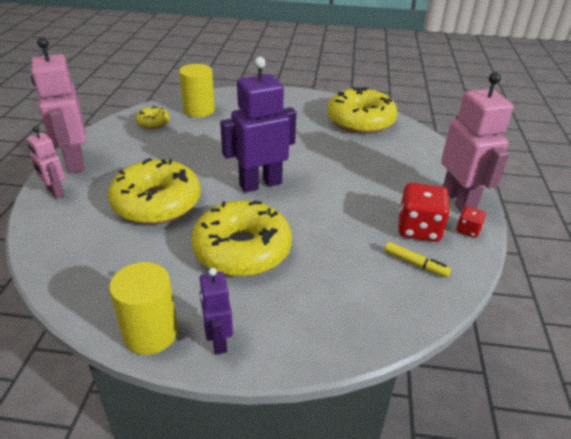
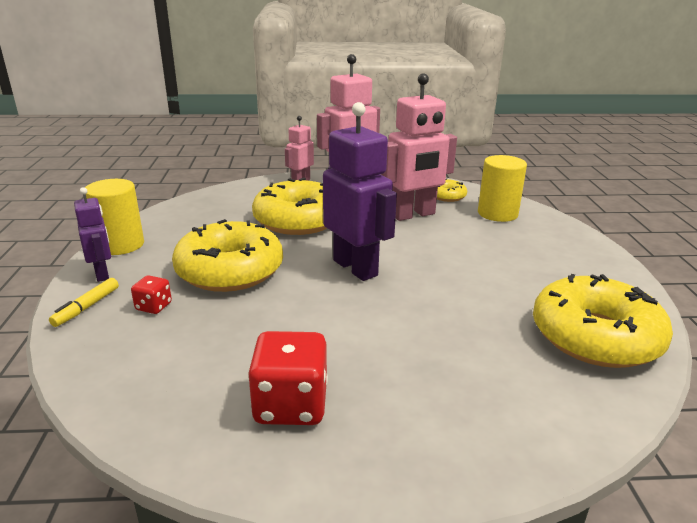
camera: 80 degrees right, 10 degrees down
purple robot [199,268,233,355] -> purple robot turned 90 degrees clockwise [74,187,111,282]
yellow marker [385,242,451,277] -> yellow marker moved to [49,278,119,327]
pink robot [441,72,514,213] -> pink robot moved to [381,73,457,221]
red dice [456,206,486,238] -> red dice moved to [131,275,172,314]

